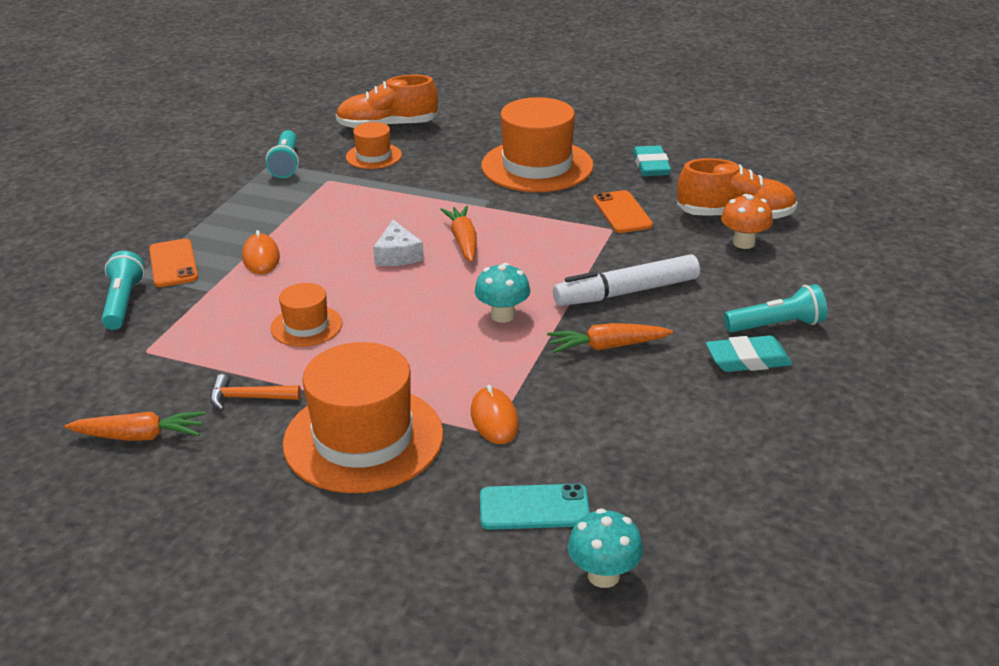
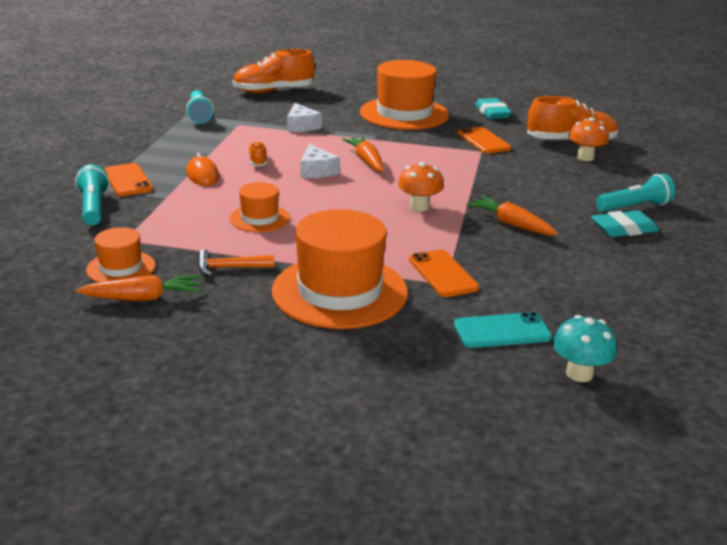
camera: 10 degrees left, 5 degrees down
orange hat [346,122,402,169] -> orange hat moved to [86,227,156,283]
orange mouse [471,385,519,444] -> orange phone [409,250,479,297]
turquoise mushroom [475,263,530,323] -> orange mushroom [398,162,444,212]
orange carrot [547,323,673,353] -> orange carrot turned 60 degrees clockwise [466,196,558,235]
white marker [553,254,700,306] -> none
none -> orange shoe [248,141,267,167]
none -> white cheese [287,103,322,132]

